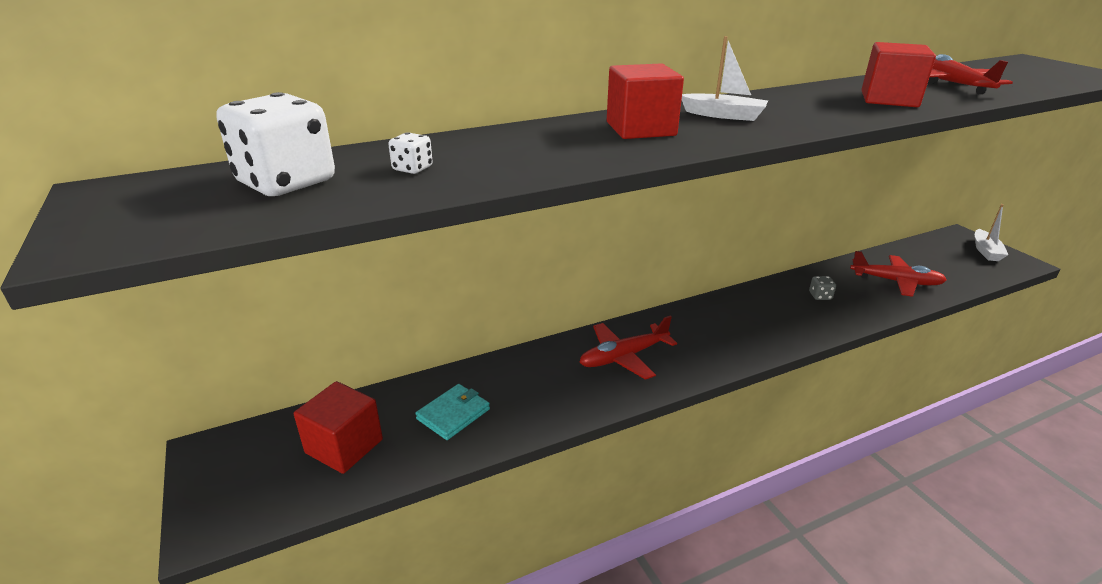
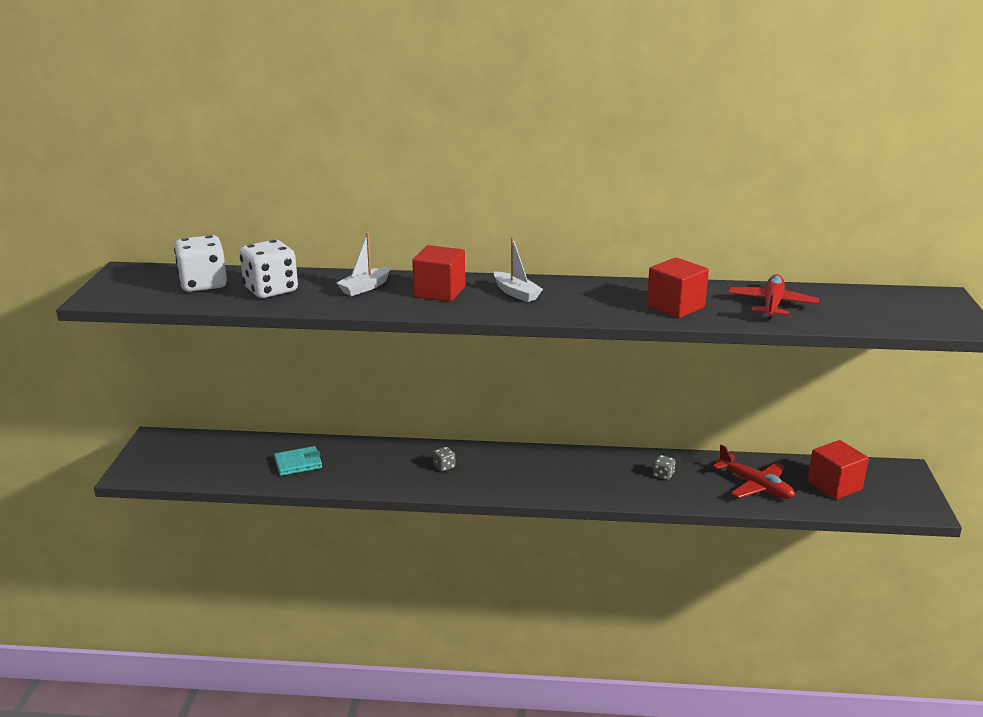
camera: 30 degrees right, 5 degrees down
red cube [294,381,383,474] -> red cube moved to [807,440,869,500]
white dice [388,132,433,174] -> white dice [240,240,298,298], size x2.31
red plane [579,316,677,380] -> grey dice [433,447,456,472]
white boat [975,204,1008,261] -> white boat moved to [336,232,391,296]

